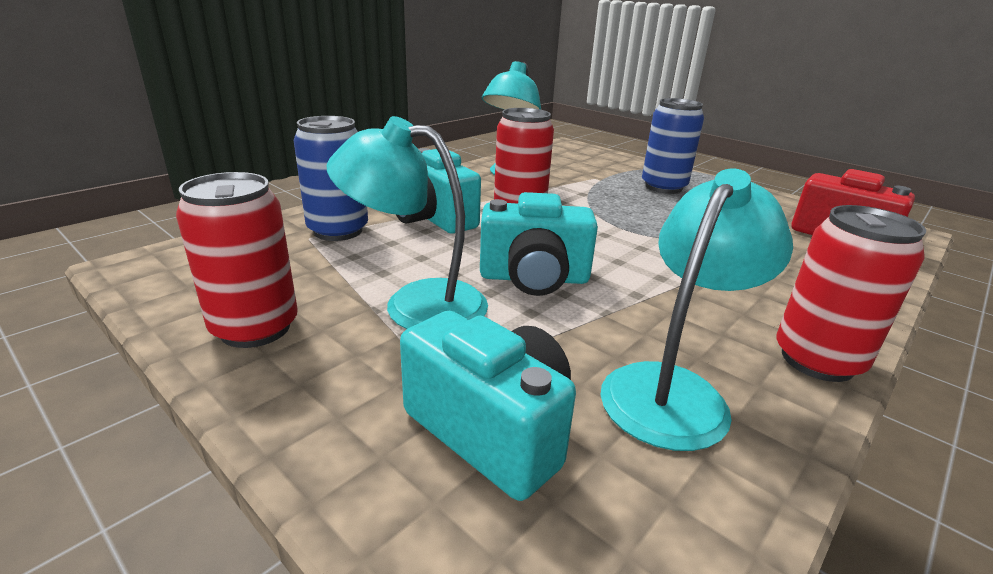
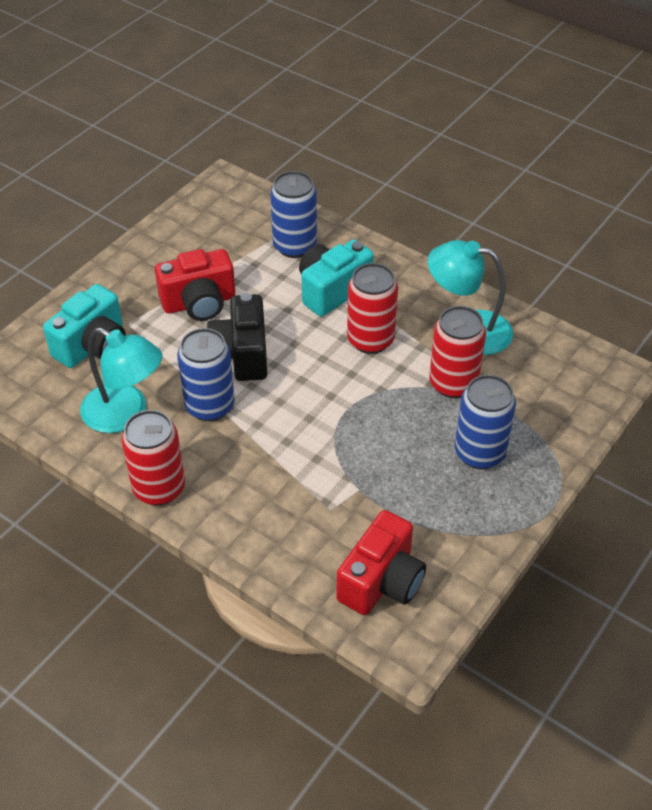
camera: 85 degrees right, 20 degrees up
red can [176,172,298,348] -> red can moved to [429,306,486,398]
turquoise lamp [326,116,488,329] -> red camera [155,249,236,321]
turquoise camera [480,192,598,296] -> black camera [207,293,268,381]
none -> blue can [177,328,235,421]

